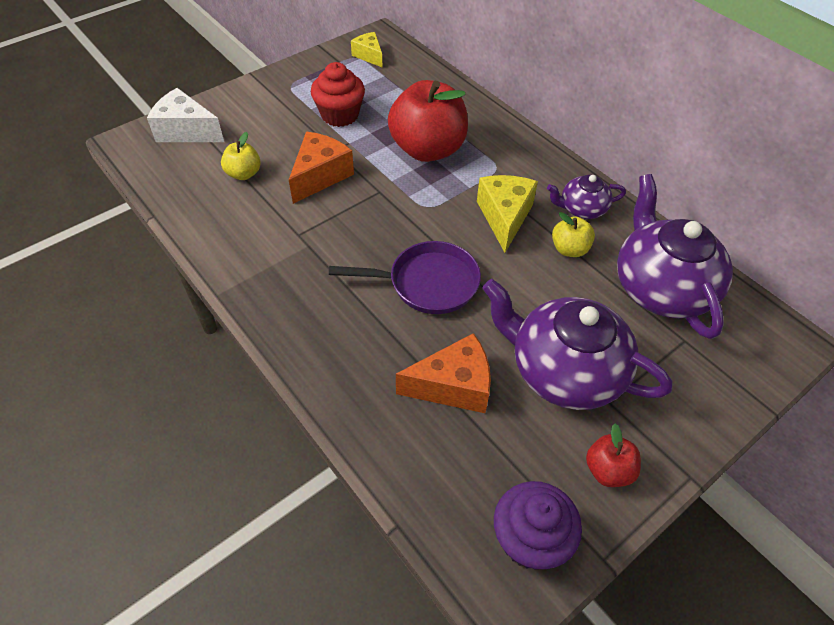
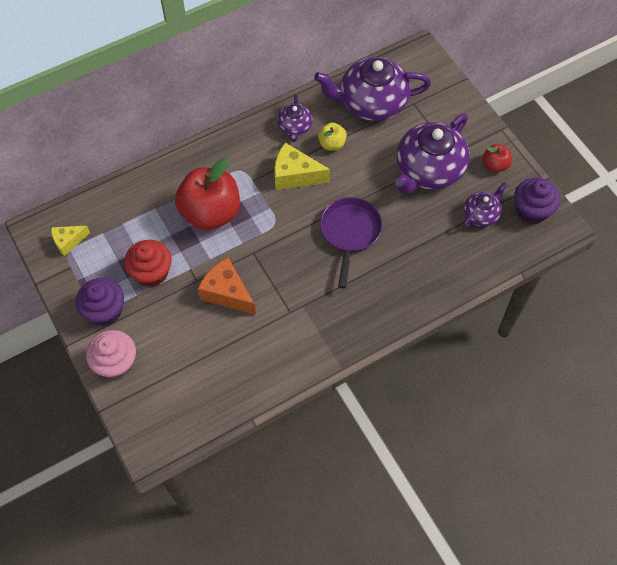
camera: 80 degrees left, 10 degrees up
white cheese [147,88,224,142] -> none
yellow apple [221,132,261,180] -> none
orange cheese [396,333,491,413] -> none
none -> purple cupcake [76,278,124,326]
none -> pink cupcake [86,330,136,379]
none -> purple teapot [463,182,507,228]

